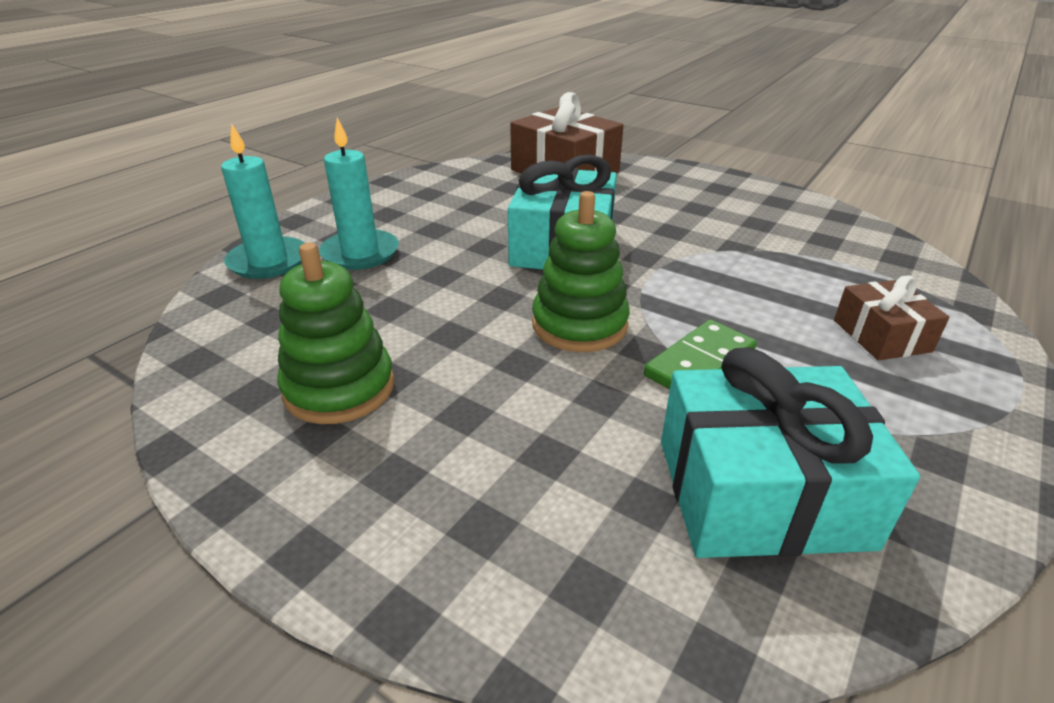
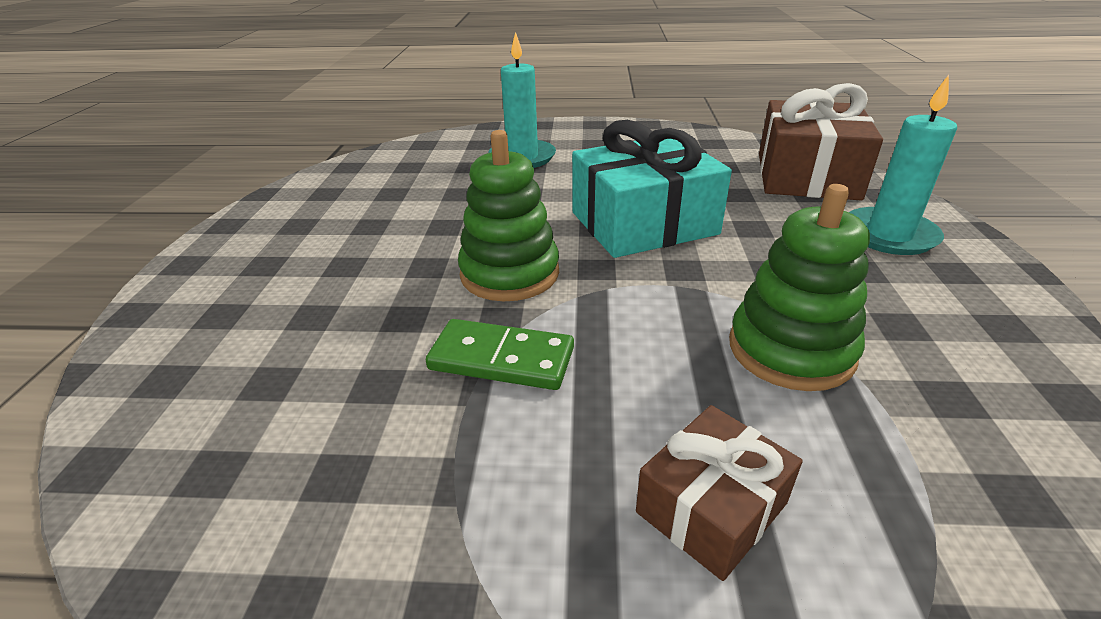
camera: 60 degrees right, 0 degrees up
turquoise candle [221,123,305,279] -> turquoise candle moved to [849,75,957,255]
green stacking toy [277,243,395,424] -> green stacking toy moved to [729,184,870,391]
turquoise gift [661,347,920,558] -> none

